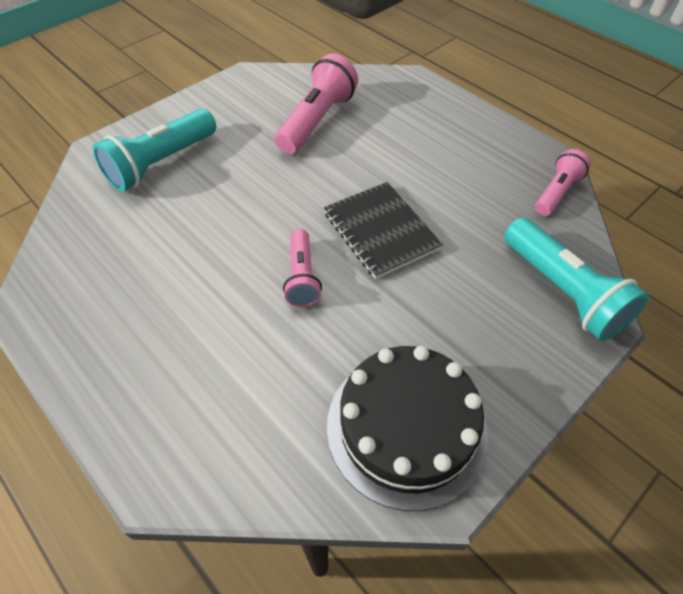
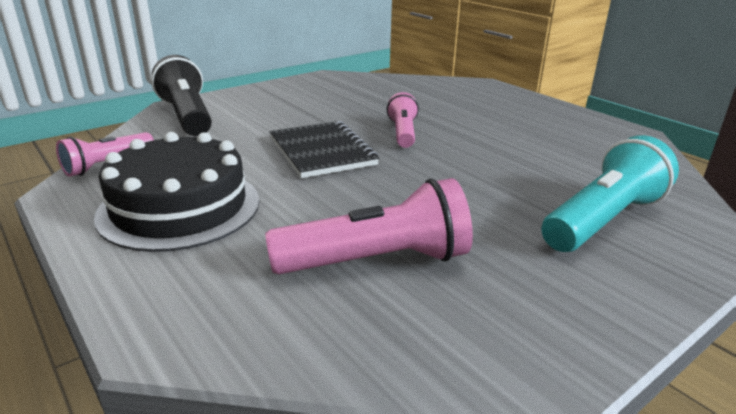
camera: 175 degrees left, 25 degrees down
pink flashlight [275,54,358,154] -> pink flashlight turned 135 degrees counterclockwise [265,178,473,274]
black cake [327,346,488,511] -> black cake moved to [94,132,259,252]
turquoise flashlight [504,218,649,341] -> black flashlight [151,55,212,136]

